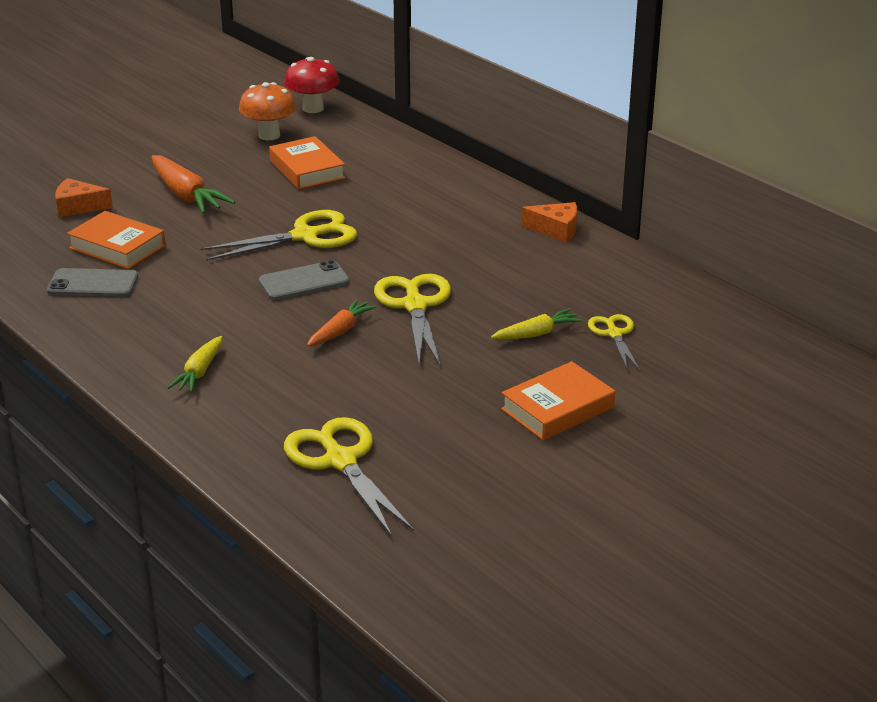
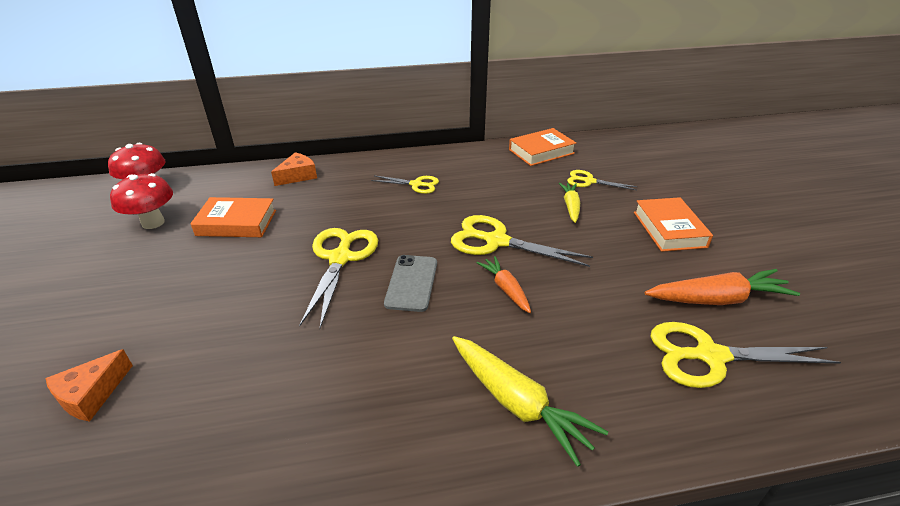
camera: 60 degrees left, 5 degrees up
grey phone [47,268,138,297] -> none
orange book [67,211,166,269] -> orange book moved to [509,128,576,166]
orange carrot [151,155,235,214] -> orange carrot moved to [645,269,800,305]
yellow carrot [167,336,222,393] -> yellow carrot [452,336,608,467], size x1.67
orange mushroom [239,82,296,140] -> red mushroom [110,173,173,229]
orange cheese [522,202,577,243] -> orange cheese moved to [271,152,317,186]
none -> yellow scissors [371,175,439,194]

